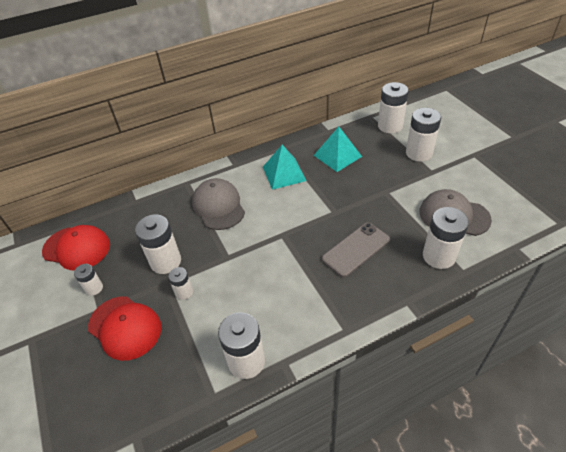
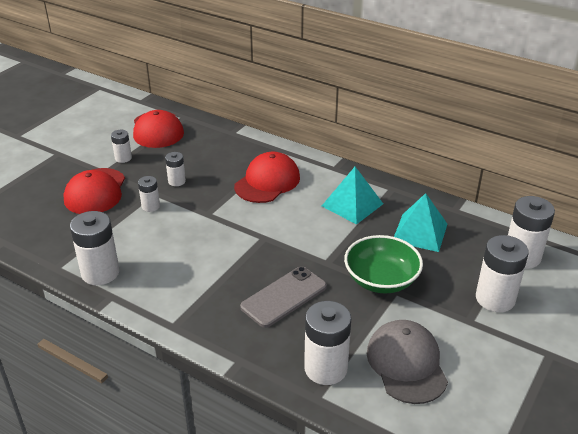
camera: 55 degrees right, 10 degrees down
white battery [135,214,181,274] -> white battery [165,152,186,186], size x0.54
grey cap [192,178,245,230] -> red cap [234,152,300,203]
grey phone [322,223,390,277] -> grey phone turned 60 degrees counterclockwise [240,266,327,328]
none -> green bowl [344,235,423,293]

